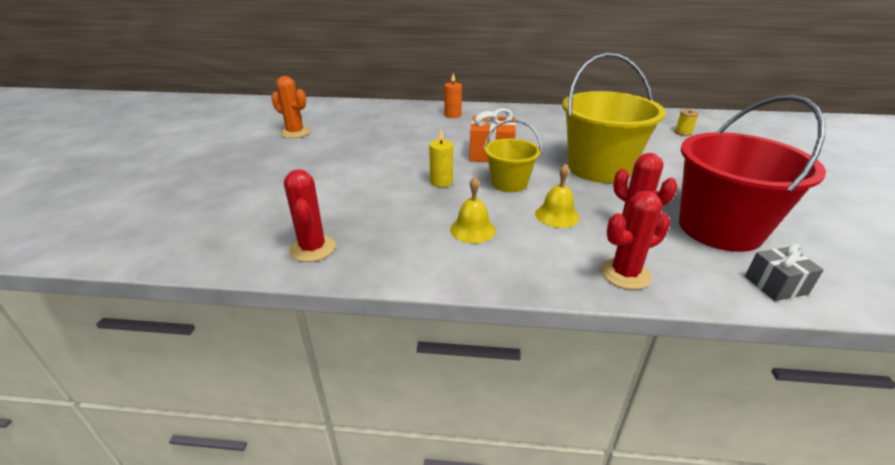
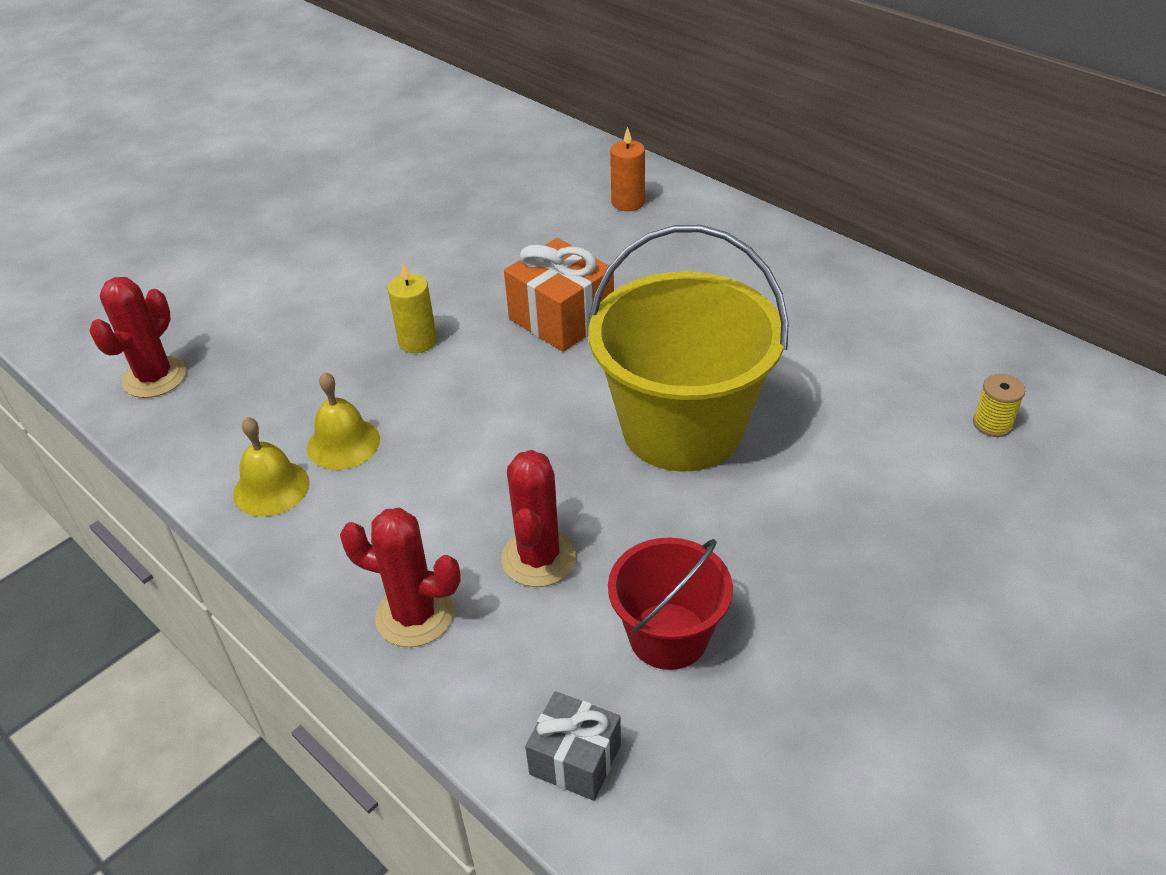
camera: 40 degrees right, 10 degrees up
orange cactus [271,76,310,138] -> none
yellow bucket [484,120,541,192] -> none
yellow bell [535,164,580,228] -> yellow bell moved to [233,417,310,517]
red bucket [679,95,826,252] -> red bucket [608,537,733,670], size x0.55

